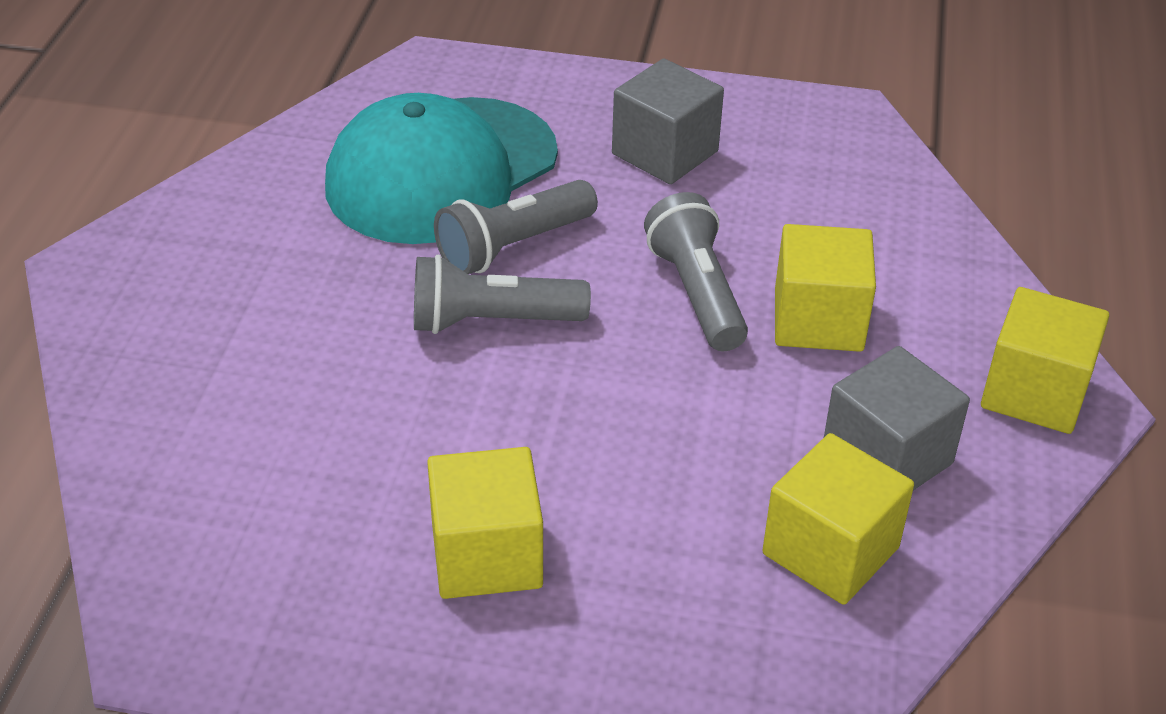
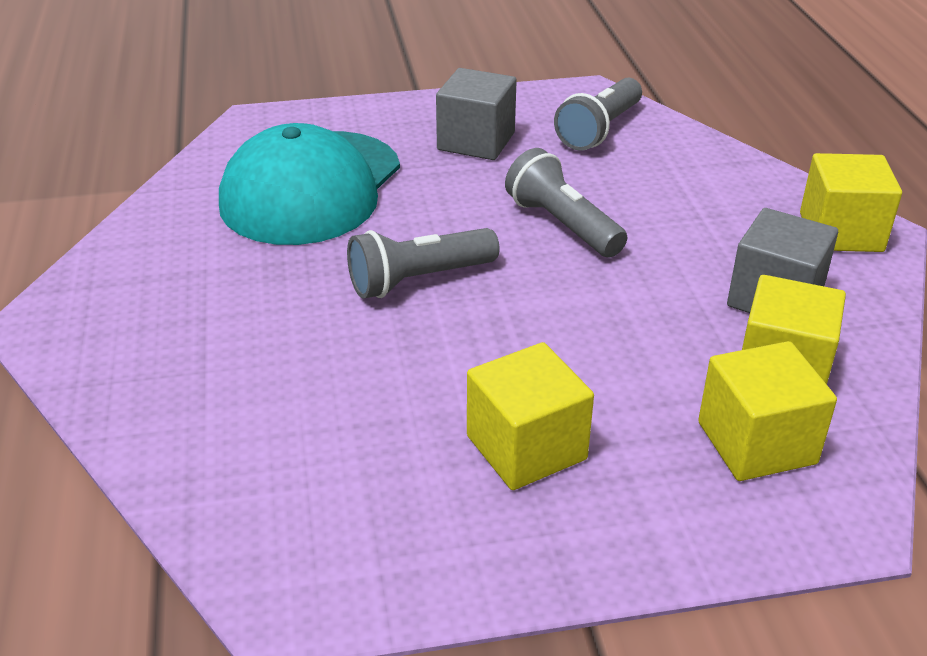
camera: 20 degrees left, 5 degrees down
grey flashlight [434,180,598,274] -> grey flashlight moved to [554,78,642,151]
yellow cube [775,224,876,352] -> yellow cube moved to [698,341,837,481]

